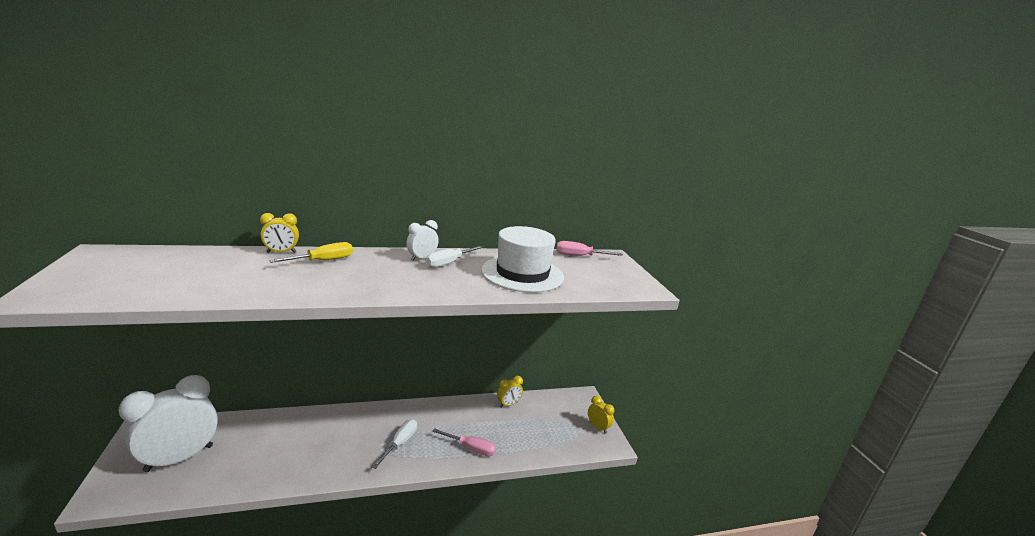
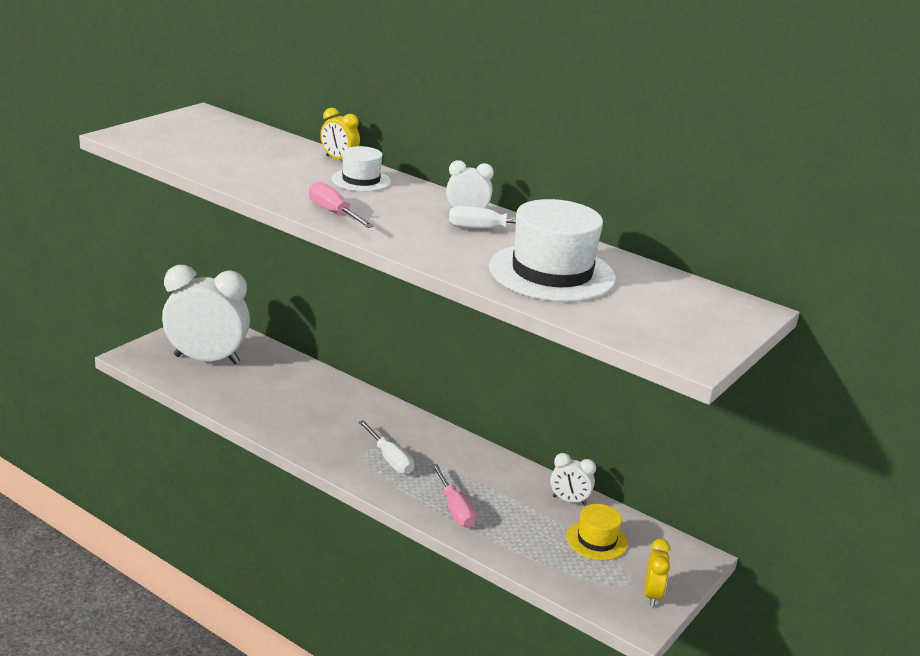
camera: 50 degrees right, 5 degrees up
yellow screwdriver [269,242,353,263] -> white hat [332,146,391,192]
white screwdriver [372,419,417,469] -> white screwdriver turned 75 degrees clockwise [359,420,414,474]
yellow clock [497,376,523,407] -> white clock [550,453,596,505]
pink screwdriver [556,241,623,256] -> pink screwdriver moved to [309,181,374,228]
none -> yellow hat [566,504,628,560]

